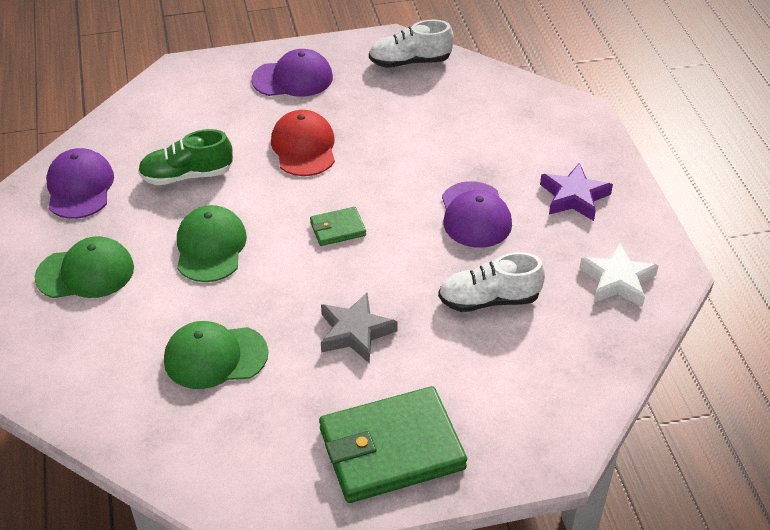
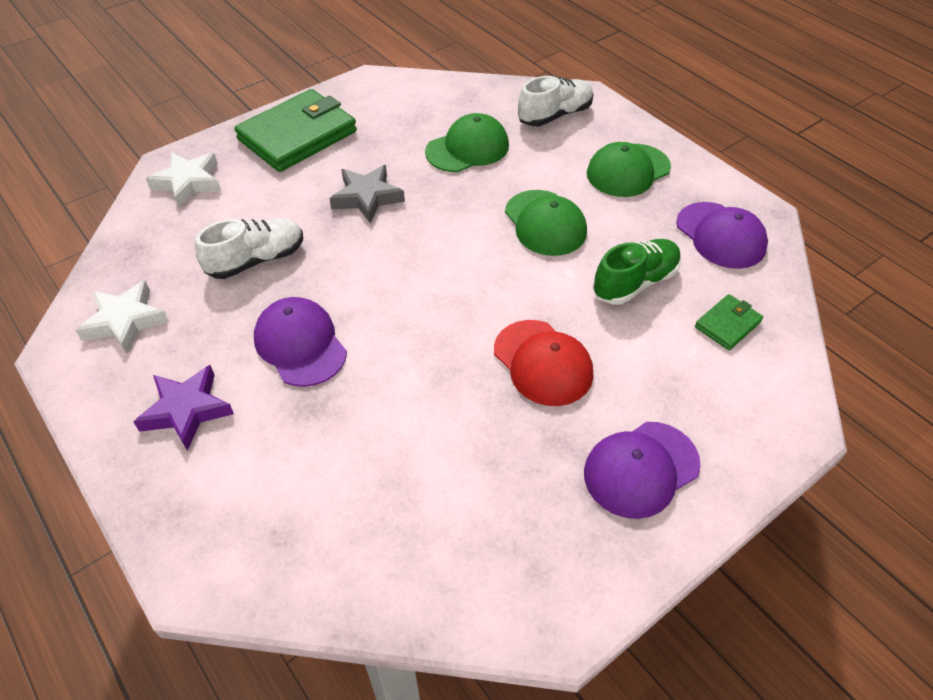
camera: 155 degrees right, 5 degrees up
green wallet [310,207,366,246] -> green wallet moved to [695,294,763,350]
white shoe [369,20,453,68] -> white shoe moved to [518,76,594,126]
none -> white star [146,152,221,208]

